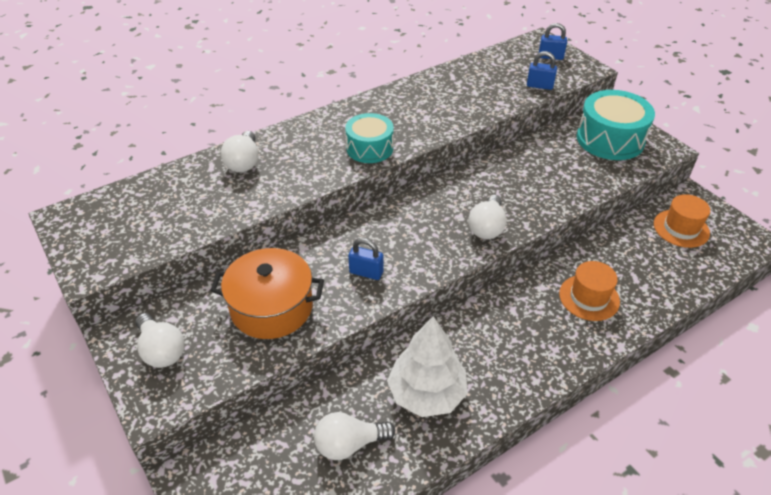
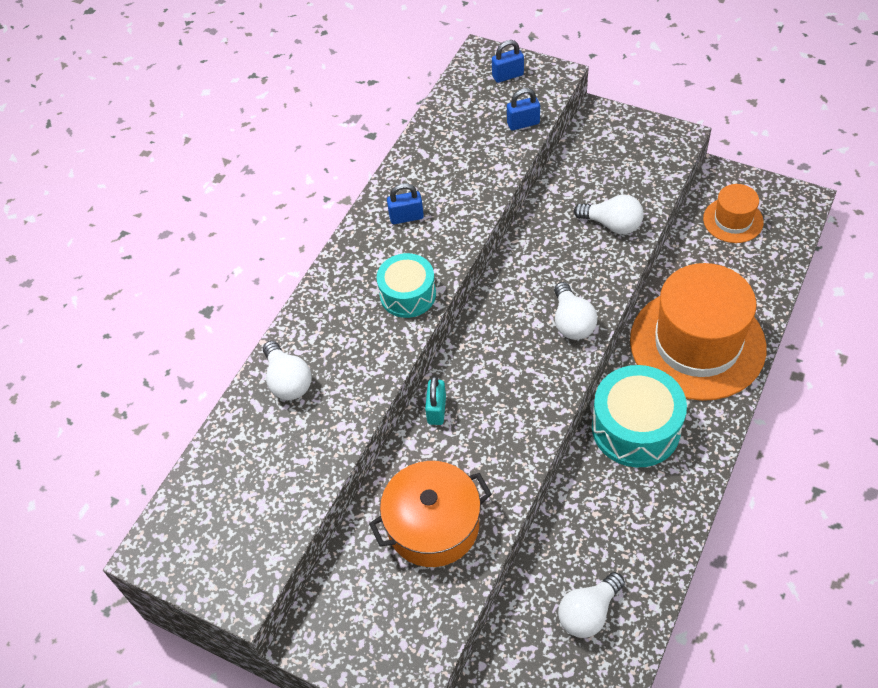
camera: 25 degrees left, 10 degrees up
white light bulb [135,313,185,368] -> white light bulb moved to [574,194,644,234]
blue padlock [348,238,383,280] -> blue padlock moved to [387,183,424,224]
white tree [387,316,468,417] -> none
orange hat [559,261,620,321] -> orange hat [630,263,766,401], size x2.10
turquoise drum [577,90,655,160] -> turquoise drum moved to [592,365,687,467]
none -> turquoise padlock [425,376,446,425]

